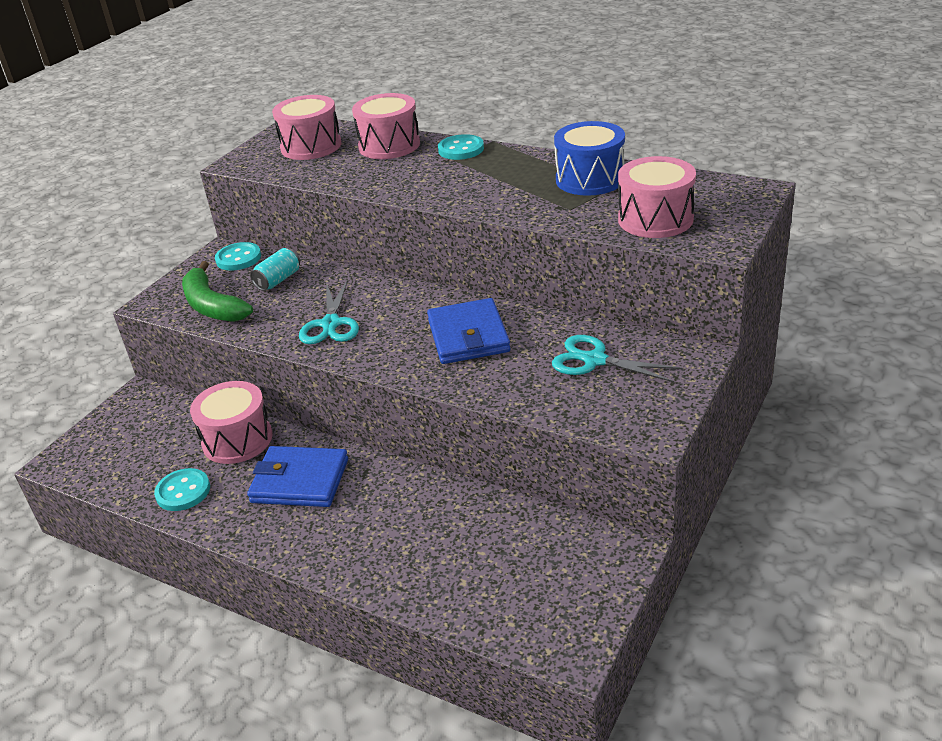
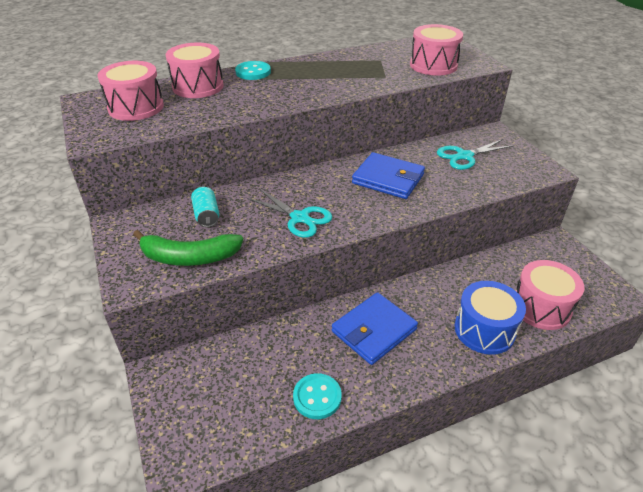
camera: 55 degrees left, 5 degrees up
pink drum [190,381,273,464] -> pink drum moved to [516,260,584,330]
turquoise button [215,242,261,271] -> none
blue drum [554,121,625,196] -> blue drum moved to [455,281,526,355]

